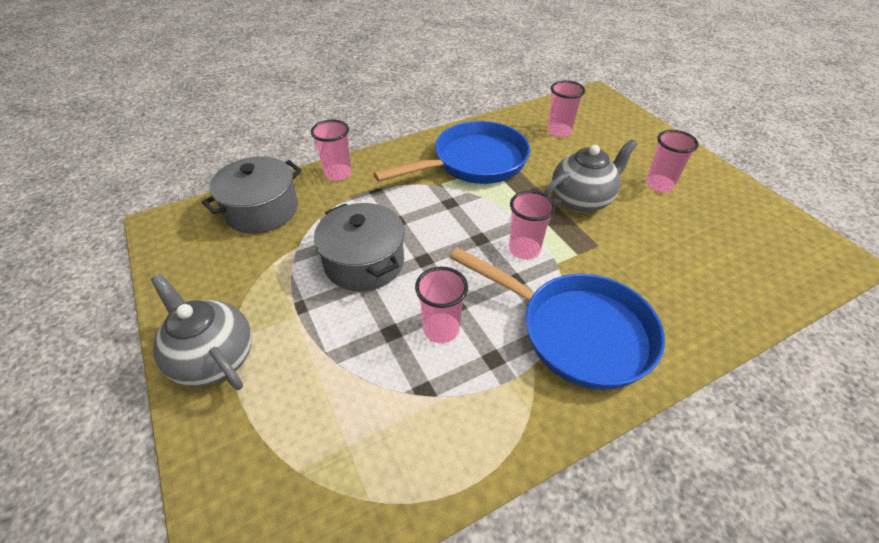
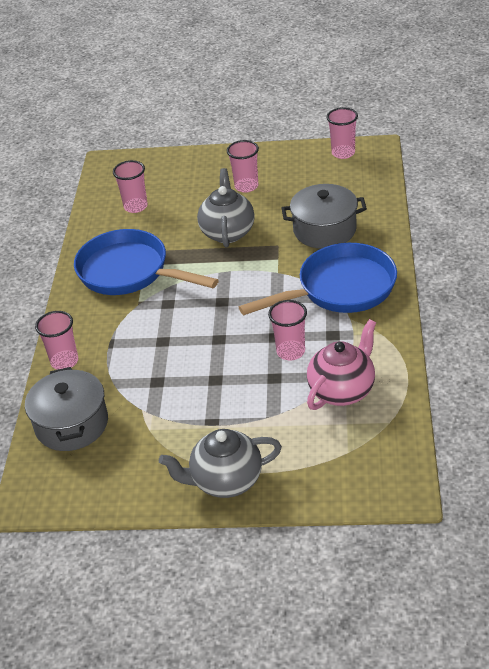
camera: 55 degrees left, 5 degrees down
grey pot [314,203,405,291] -> grey pot moved to [282,184,367,249]
blue pan [373,121,530,184] -> blue pan turned 60 degrees counterclockwise [74,229,219,295]
pink cup [509,190,556,260] -> pink cup moved to [327,107,358,159]
none -> pink teapot [307,319,376,410]

